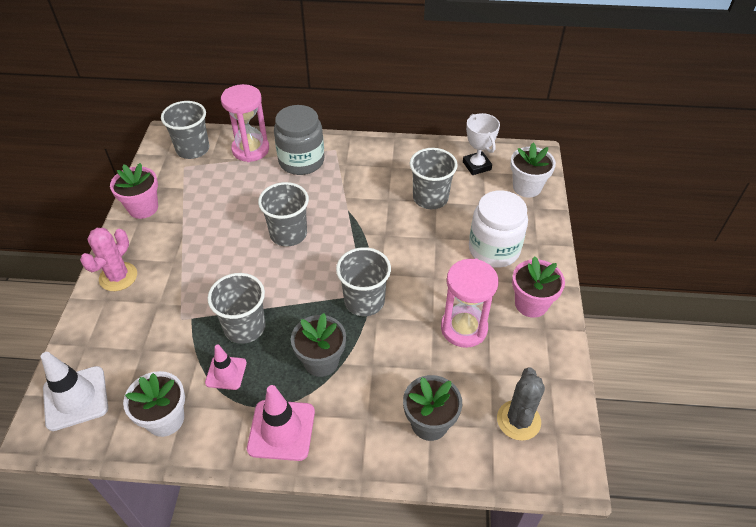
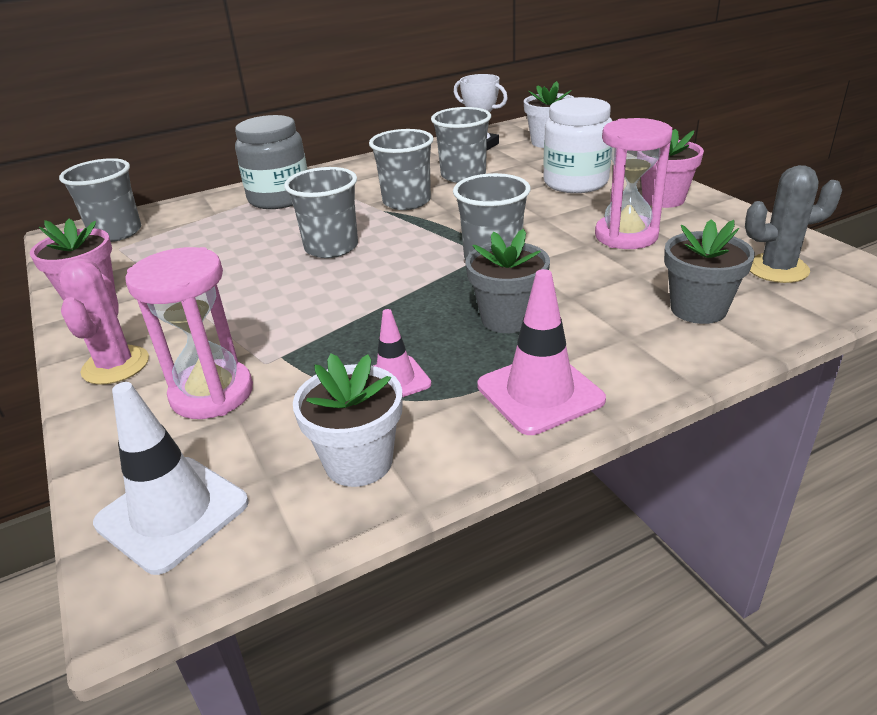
camera: 30 degrees left, 15 degrees down
grey cup [207,273,266,344] -> grey cup moved to [369,129,434,210]
pink hourglass [221,84,269,162] -> pink hourglass moved to [125,247,253,419]
grey cactus [497,367,545,441] -> grey cactus turned 75 degrees counterclockwise [745,165,842,283]

